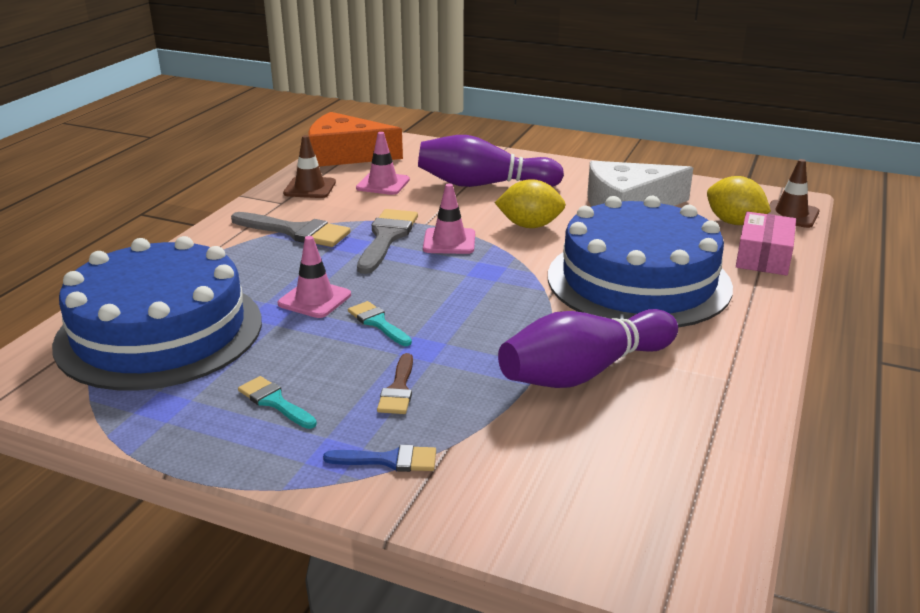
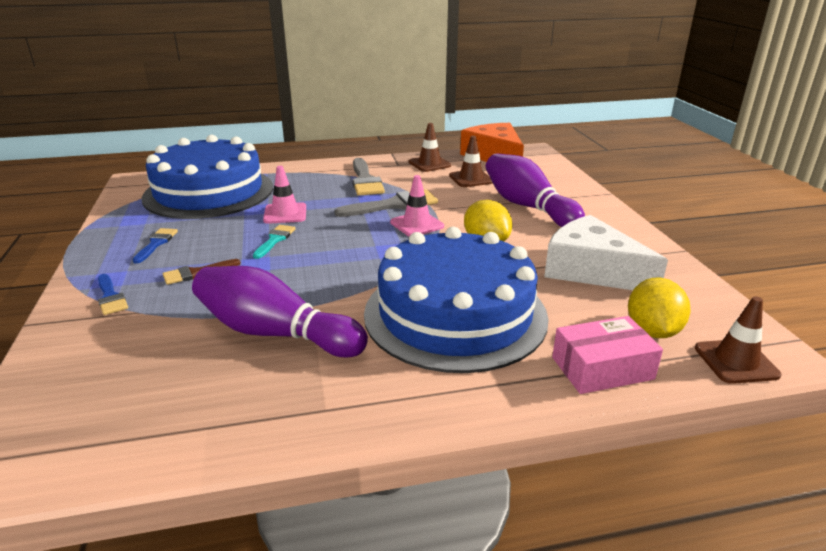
camera: 55 degrees right, 0 degrees up
turquoise brush [238,376,317,429] -> blue brush [133,228,178,263]
pink traffic cone [356,132,410,195] -> brown traffic cone [449,136,492,187]

